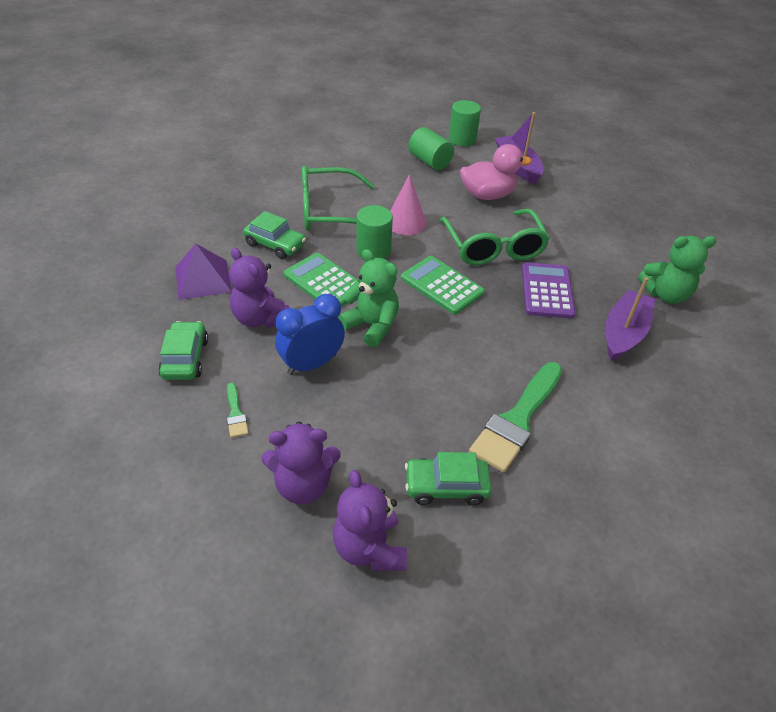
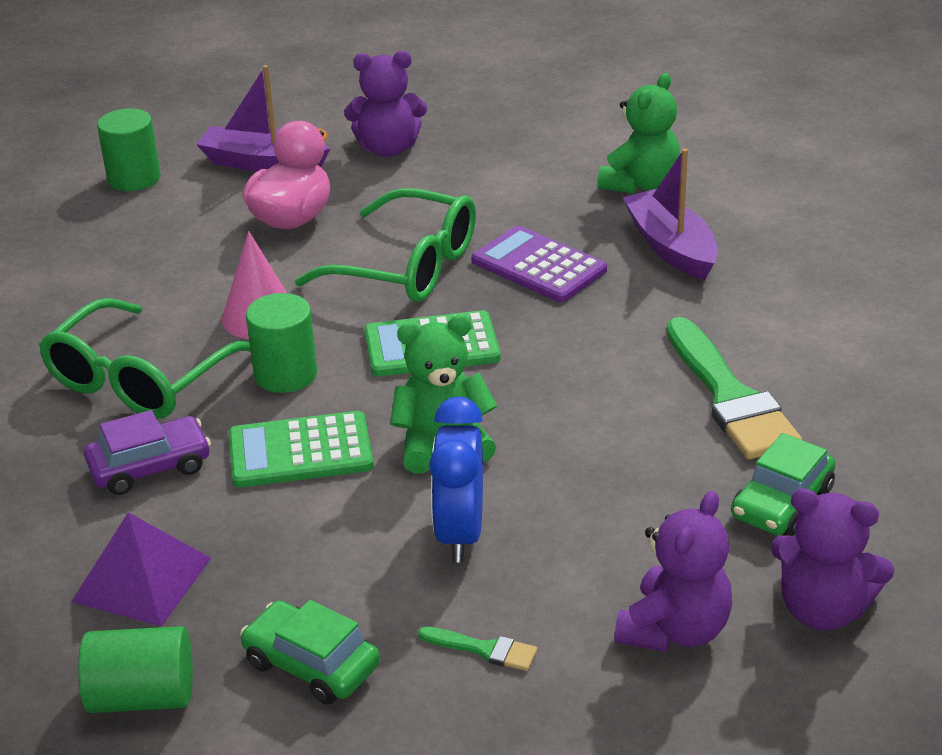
camera: 50 degrees left, 10 degrees down
purple teddy bear [229,247,290,328] -> purple teddy bear moved to [344,51,427,157]
green car [243,211,306,259] -> purple car [84,410,211,495]
green cylinder [408,127,454,170] -> green cylinder moved to [78,626,193,713]

